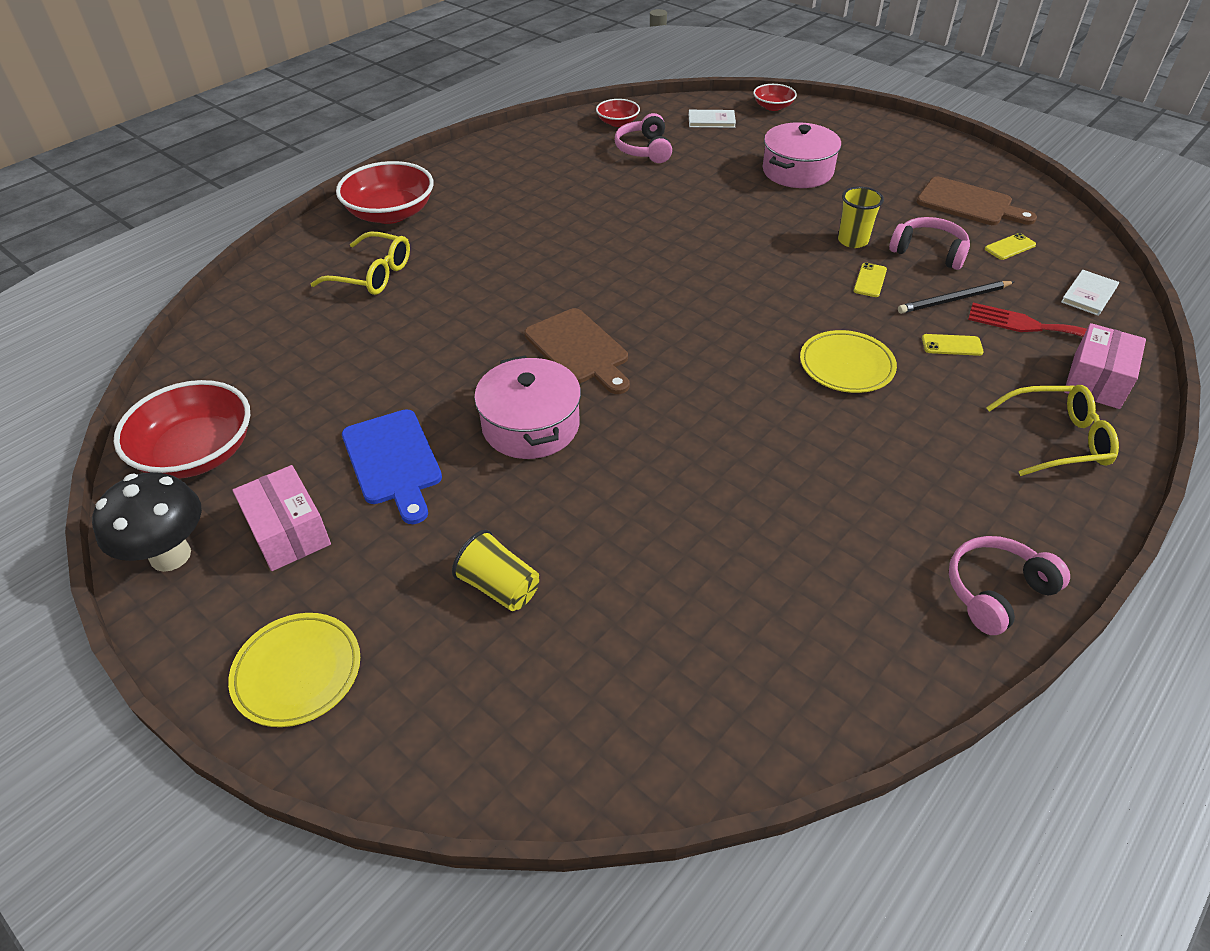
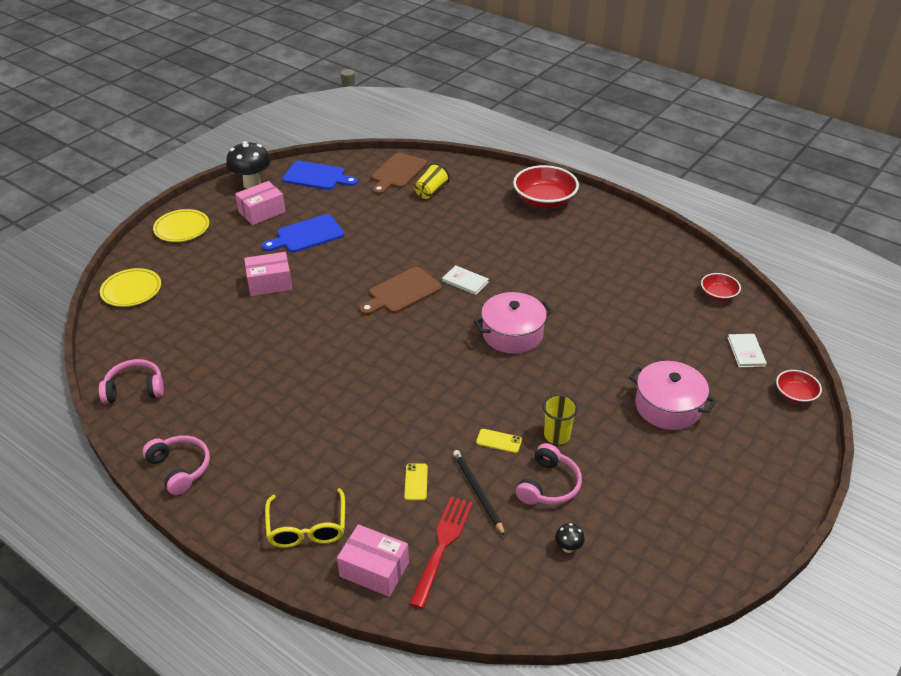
camera: 85 degrees right, 5 degrees down
red bowl [113,380,250,479] -> blue cutting board [282,161,358,190]
yellow glasses [311,232,410,295] -> none
yellow cup [452,530,539,611] -> yellow cup moved to [414,163,450,199]
pink pot [474,355,581,459] -> pink pot moved to [474,292,553,354]
pink headphones [615,113,672,163] -> pink headphones moved to [99,359,164,404]
yellow plate [800,330,897,393] -> yellow plate moved to [100,268,161,307]
brown cutting board [917,177,1037,225] -> brown cutting board moved to [372,153,427,195]
yellow phone [985,233,1036,260] -> black mushroom [555,523,585,553]
white book [1061,270,1119,316] -> white book moved to [442,265,489,295]
none -> pink box [244,252,292,296]

